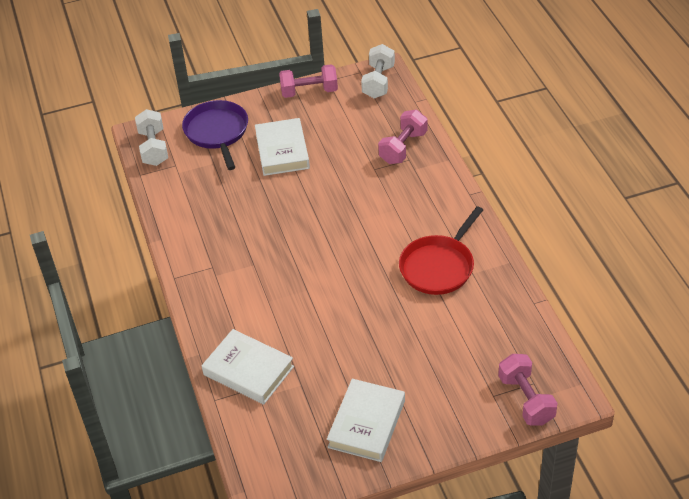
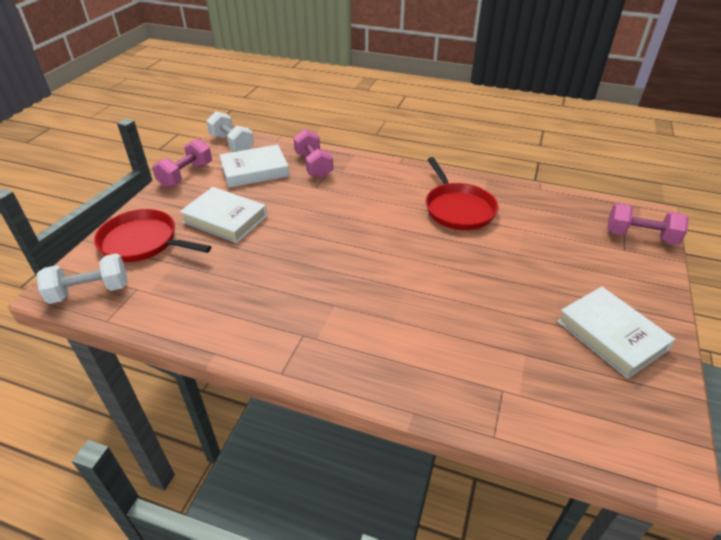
camera: 55 degrees left, 5 degrees down
white dumbbell [135,109,168,166] -> white dumbbell turned 45 degrees counterclockwise [36,253,128,304]
purple pan [182,100,248,170] -> red pan [94,209,211,262]
white book [202,329,294,405] -> white book moved to [219,144,290,188]

